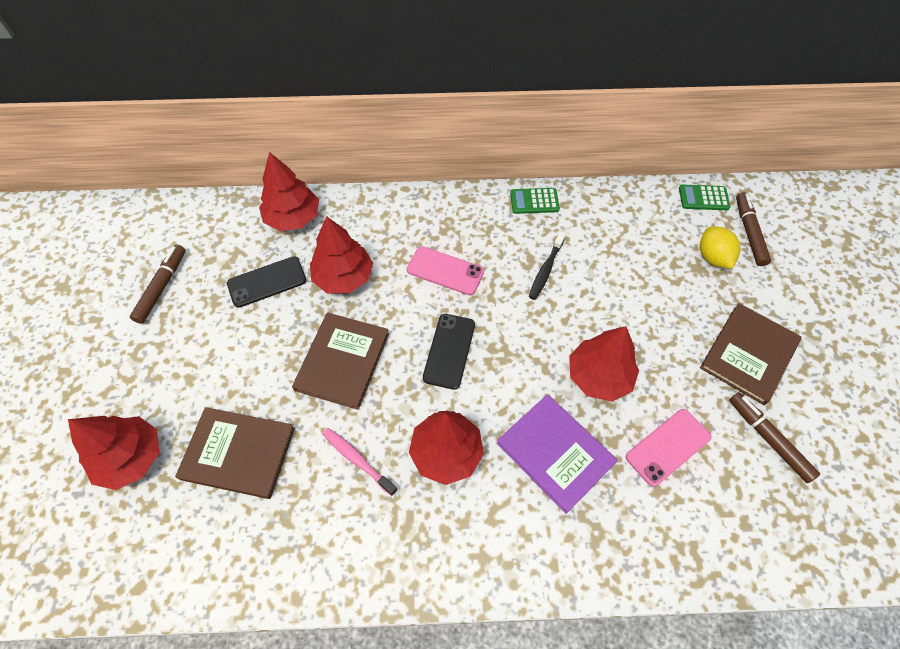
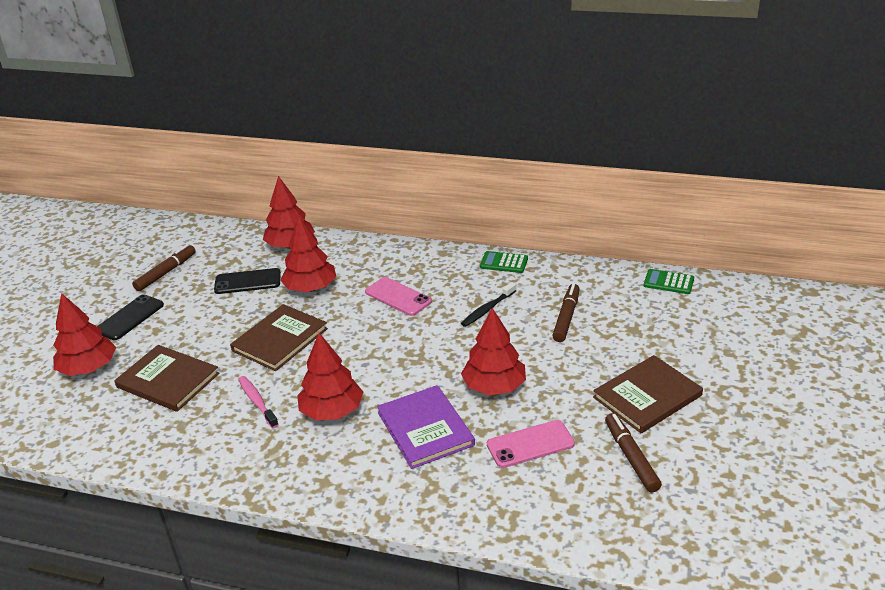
camera: 20 degrees right, 25 degrees down
black phone [423,314,475,390] -> black phone moved to [97,294,164,340]
yellow lemon [700,226,740,269] -> none
brown marker [736,192,771,266] -> brown marker moved to [552,284,580,342]

